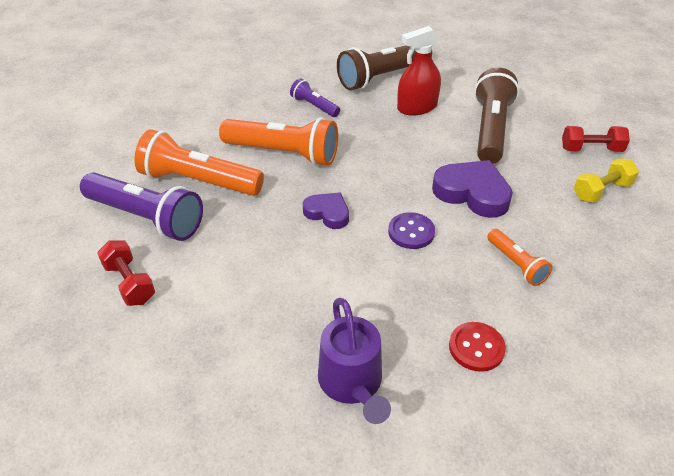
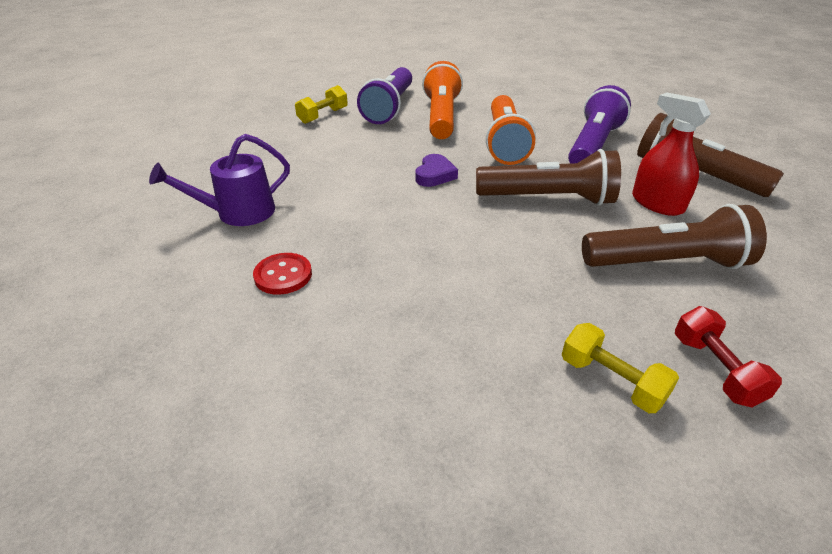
camera: 75 degrees right, 5 degrees down
red dumbbell [97,241,155,306] -> yellow dumbbell [295,85,348,124]
purple flashlight [290,78,340,117] -> purple flashlight [568,85,631,164], size x1.92
purple button [388,212,435,249] -> none
purple heart [432,160,513,218] -> none
orange flashlight [487,229,552,286] -> none
none -> brown flashlight [476,149,621,206]

